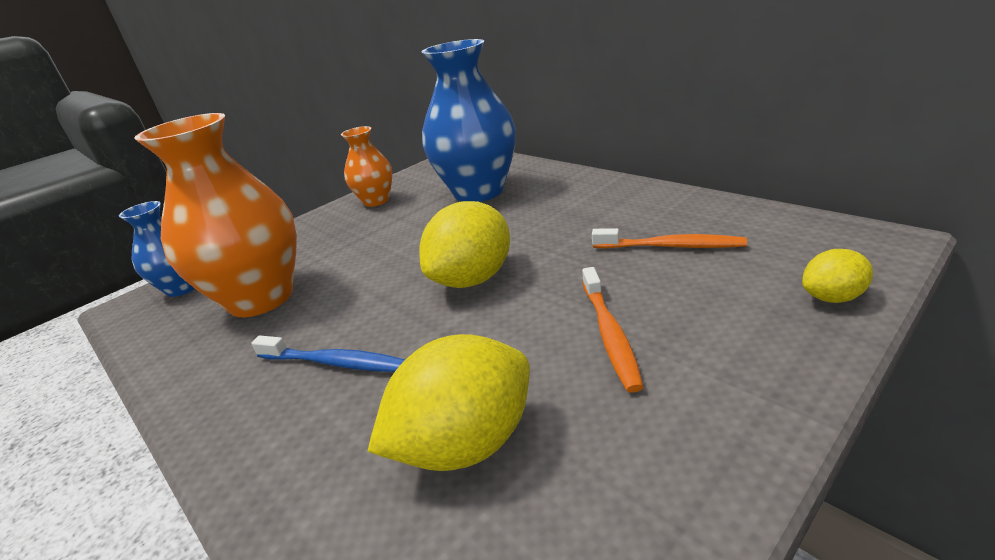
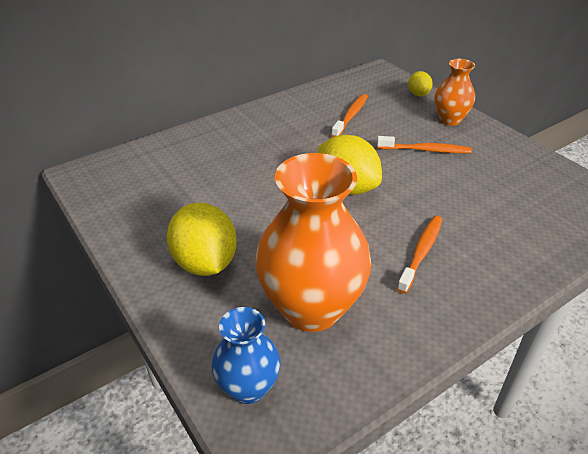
camera: 85 degrees left, 10 degrees up
blue toothbrush [251,335,405,372] -> orange toothbrush [397,216,443,294]
orange vase [341,126,392,207] -> orange vase moved to [435,59,475,125]
yellow lemon [367,334,530,471] -> yellow lemon moved to [167,203,237,276]
blue vase [421,39,516,202] -> none

